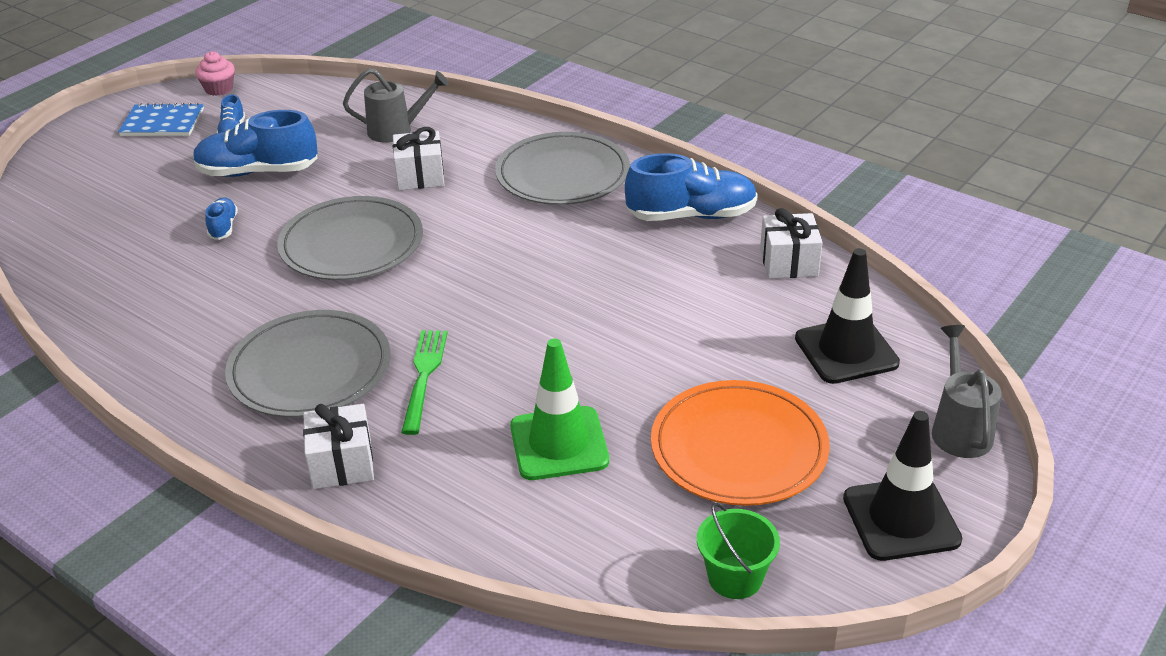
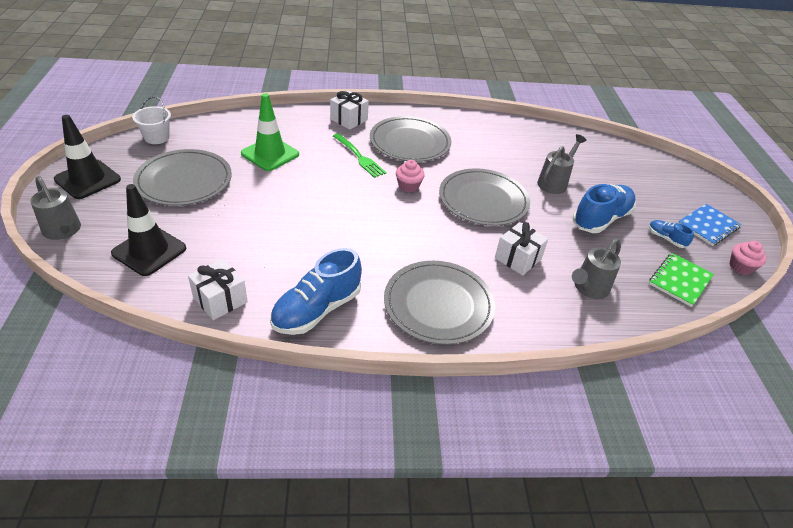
camera: 135 degrees right, 5 degrees up
blue shoe [205,197,238,240] -> grey watering can [537,134,587,194]
orange plate [651,380,830,506] -> grey plate [133,149,232,206]
green bucket [697,503,780,599] -> white bucket [132,96,171,144]
none -> pink cupcake [396,160,425,193]
none -> green notebook [649,253,714,307]

